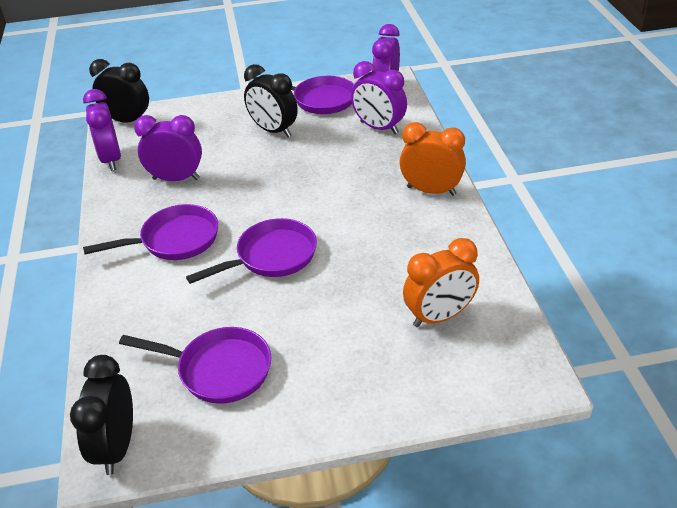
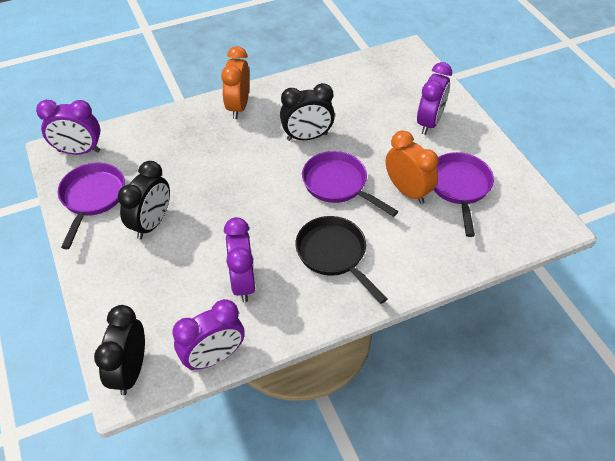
camera: 105 degrees left, 10 degrees up
black clock [70,355,133,475] -> black clock moved to [280,83,335,141]
purple pan [83,204,218,260] -> black pan [295,216,387,304]
purple clock [351,61,407,134] -> purple clock moved to [417,62,452,135]
orange clock [403,238,479,327] -> orange clock moved to [386,131,439,204]

